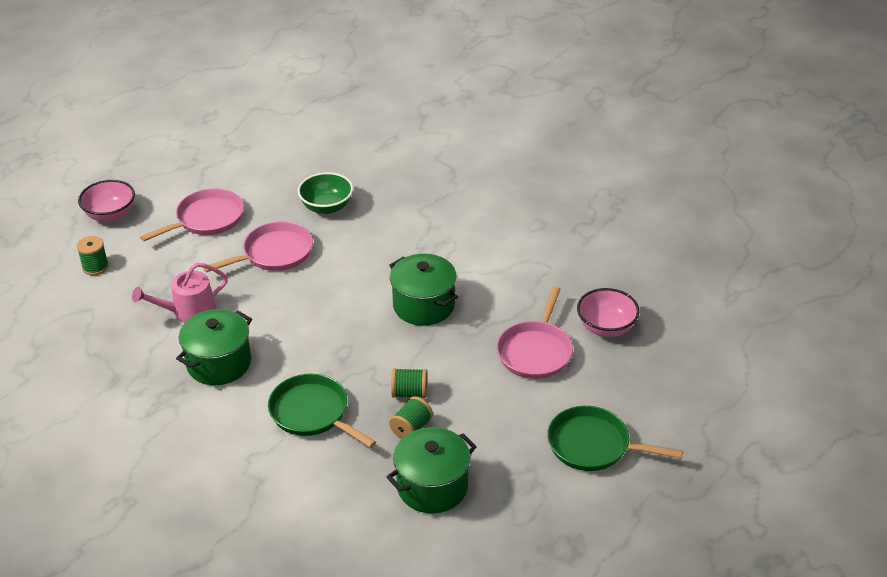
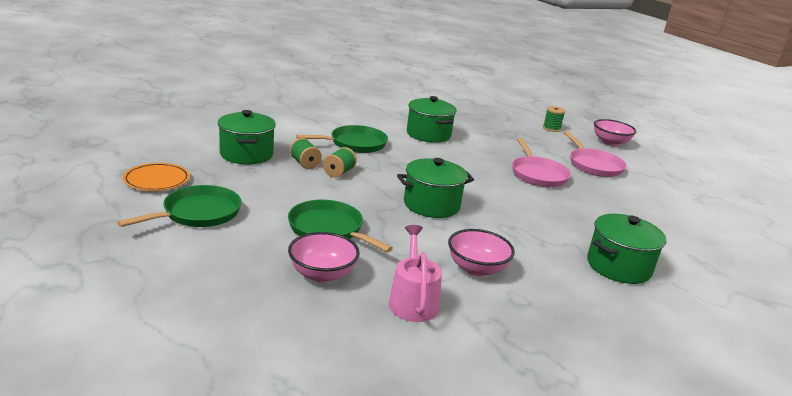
camera: 110 degrees right, 15 degrees down
pink watering can [132,262,228,323] -> pink watering can moved to [389,225,442,322]
green bowl [297,172,353,214] -> none
pink pan [497,286,573,379] -> green pan [288,200,393,252]
none -> orange plate [123,163,190,191]
none -> pink bowl [448,229,515,277]
none -> green pot [587,214,666,284]

